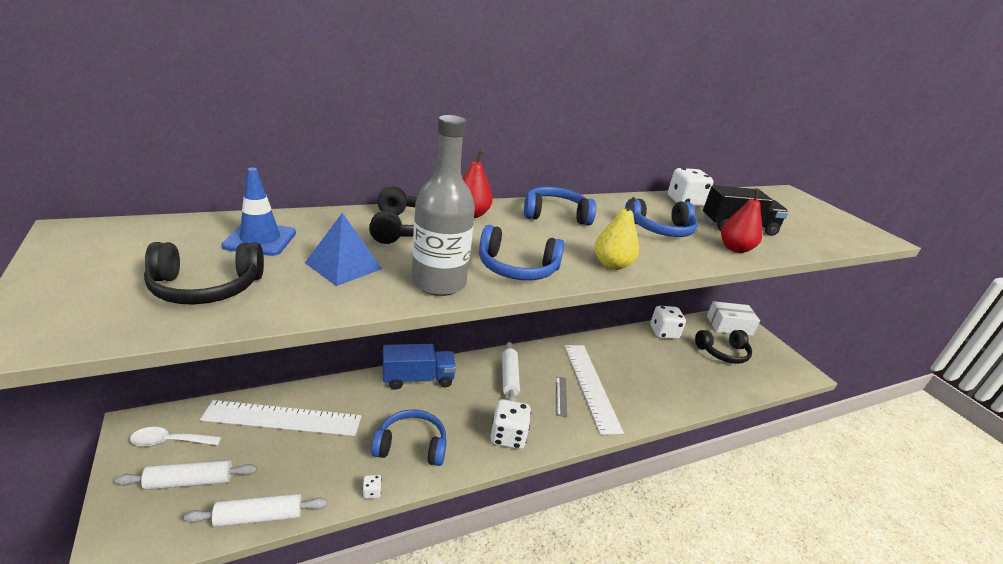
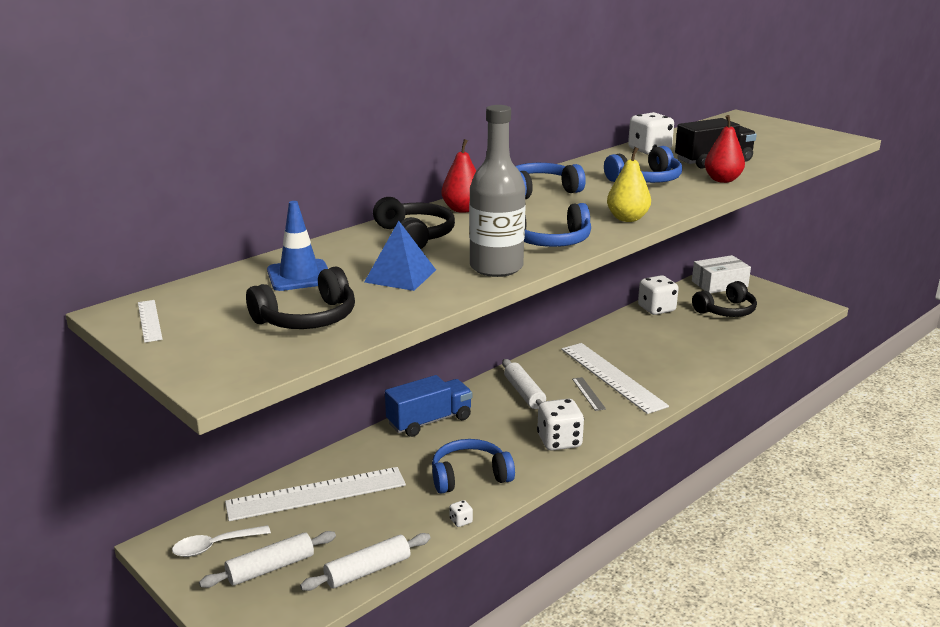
camera: 15 degrees left, 5 degrees down
none -> white ruler [138,300,163,343]

